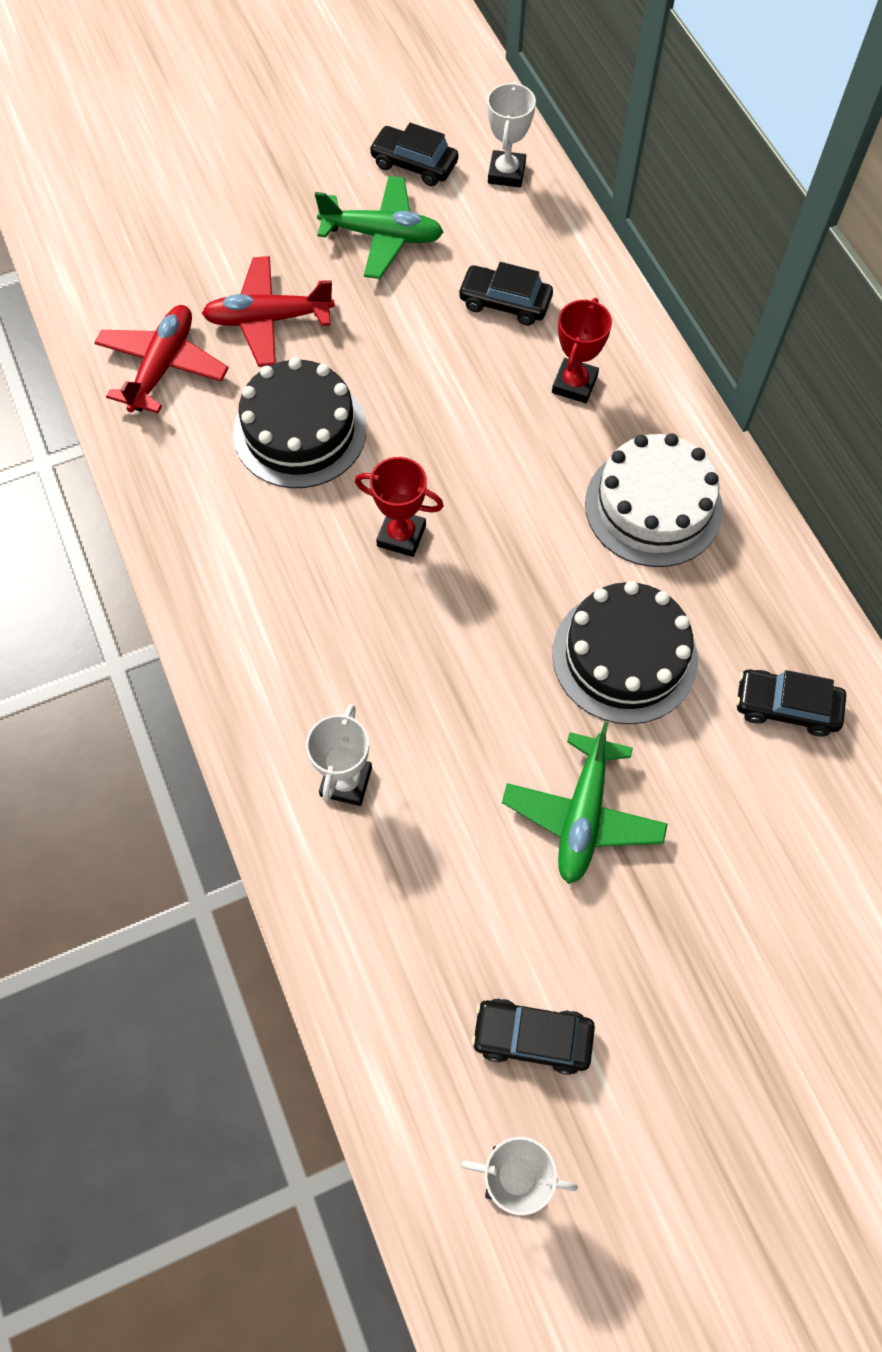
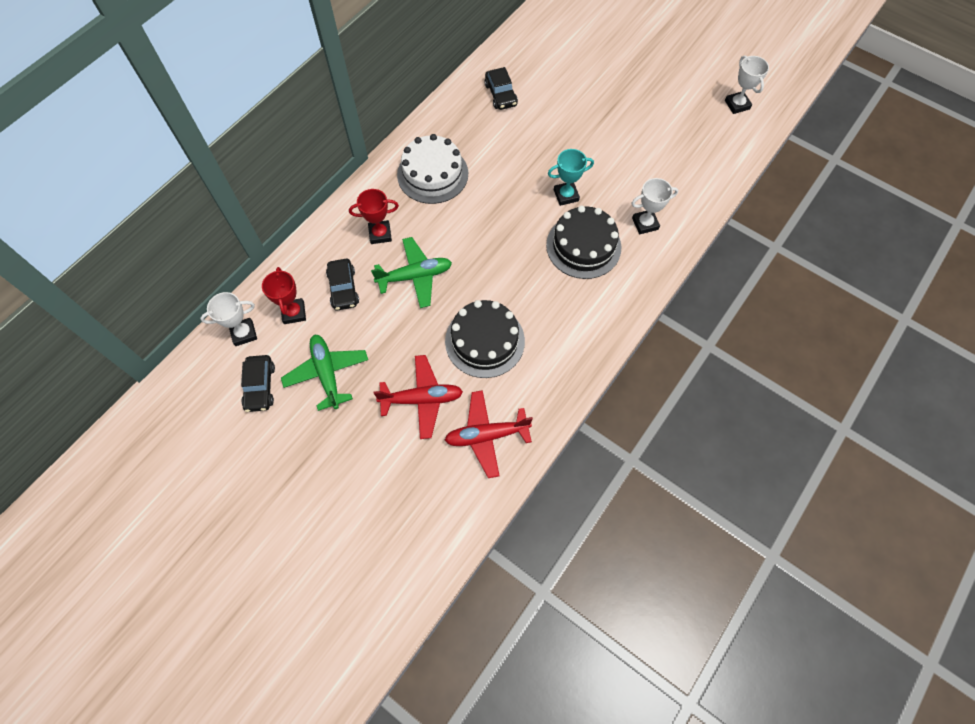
camera: 120 degrees left, 0 degrees up
red plane [202,256,335,367] -> red plane turned 60 degrees counterclockwise [374,355,463,439]
red trophy [355,457,444,557] -> red trophy moved to [262,267,306,324]
black car [471,998,595,1075] -> none
green plane [502,722,668,884] -> green plane moved to [371,237,452,308]
black cake [552,581,698,724] -> black cake moved to [546,206,621,279]
none -> turquoise trophy [548,149,594,206]

